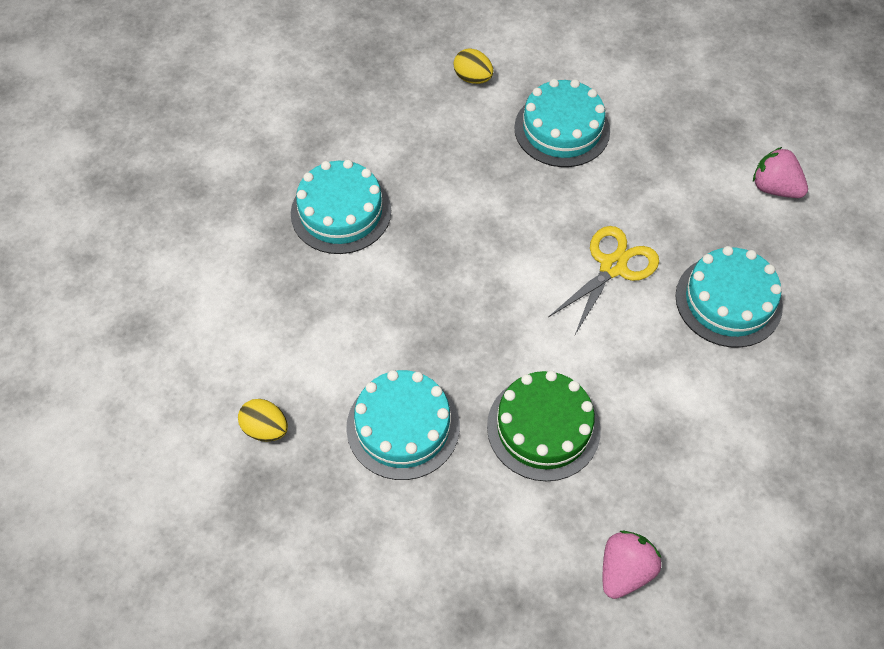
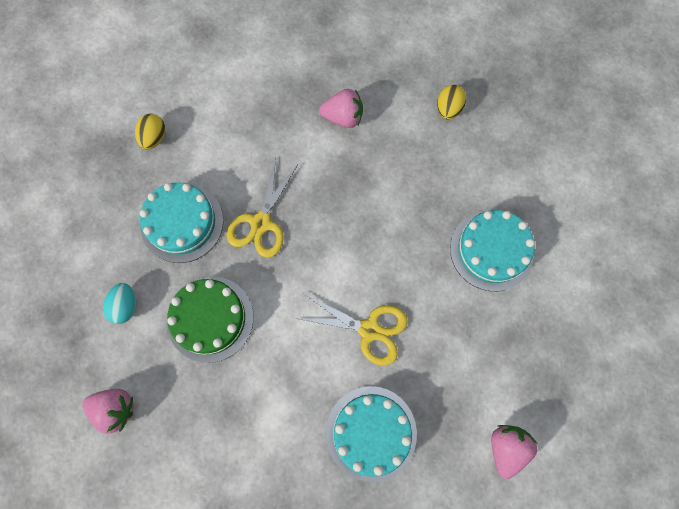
camera: 70 degrees right, 15 degrees up
turquoise cake [291,160,391,254] -> pink strawberry [319,89,363,128]
yellow egg [454,48,493,84] -> yellow egg moved to [437,85,466,119]
none -> turquoise egg [103,283,136,324]
none -> yellow scissors [226,157,298,258]

